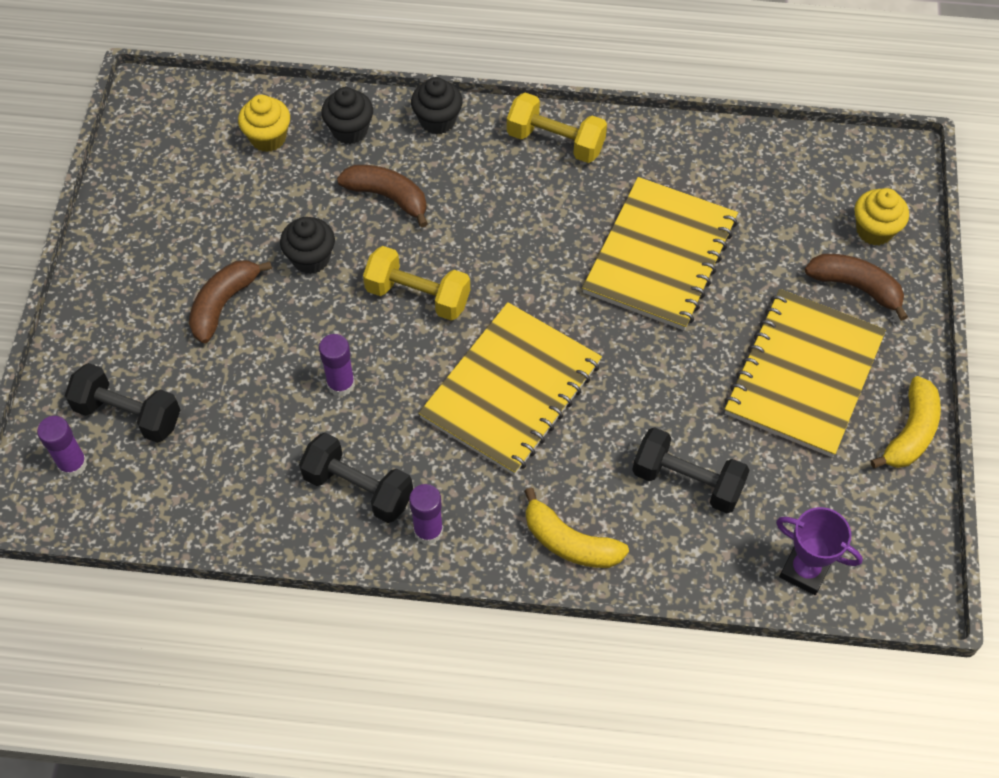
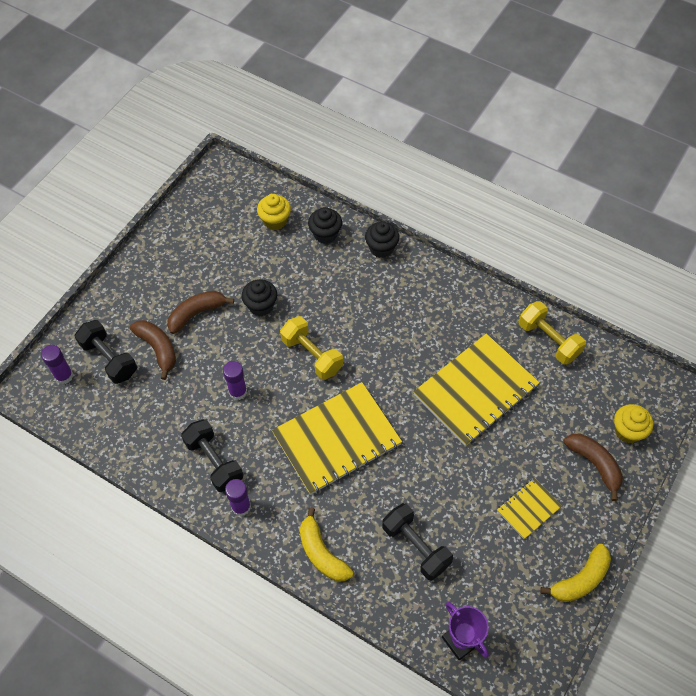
camera: 25 degrees right, 0 degrees up
brown banana [337,165,428,227] -> brown banana moved to [130,320,176,380]
yellow dumbbell [507,92,607,163] -> yellow dumbbell moved to [518,301,586,365]
yellow notebook [725,289,886,457] -> yellow notebook [497,478,562,539], size x0.48

